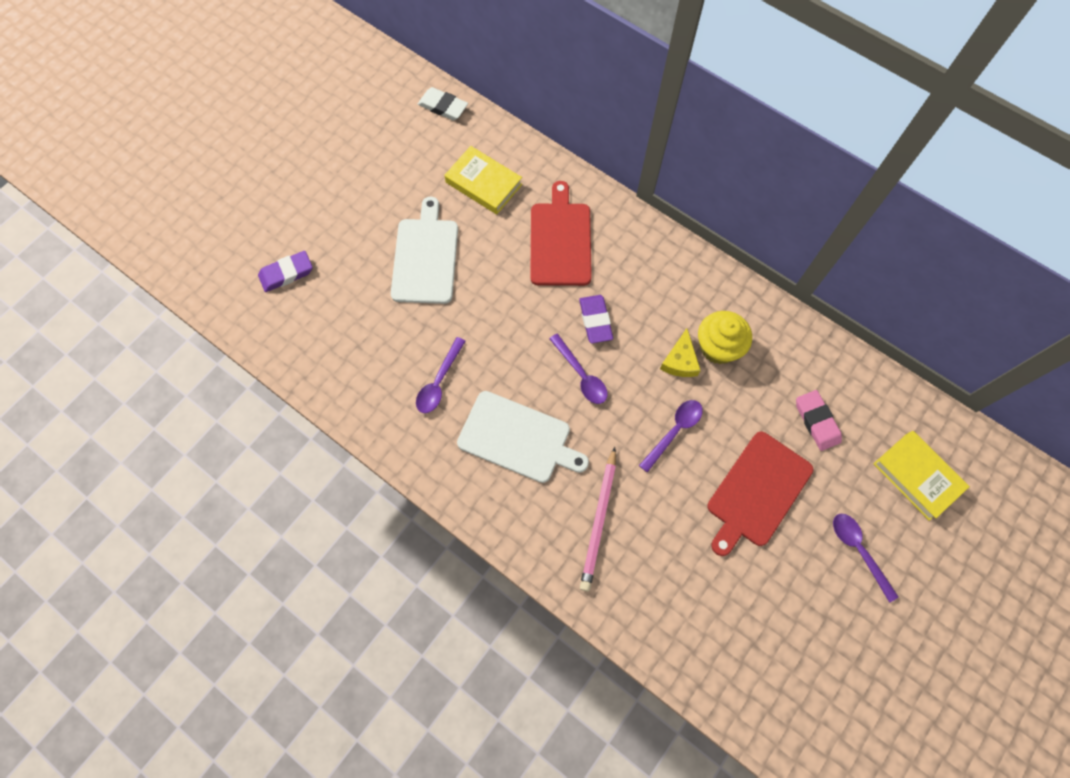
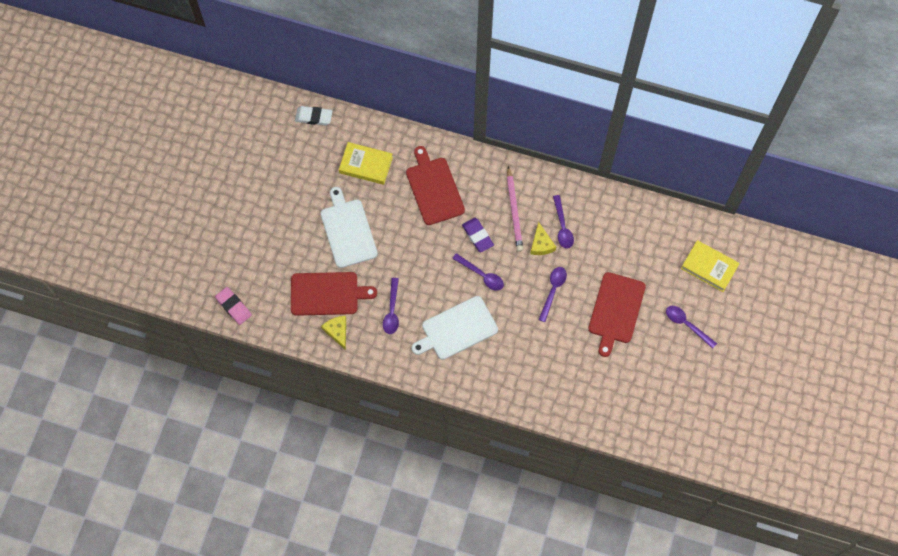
camera: 20 degrees left, 0 degrees up
purple eraser [258,251,313,292] -> none
white cutting board [457,391,589,483] -> white cutting board turned 150 degrees clockwise [412,296,498,360]
pink pencil [580,447,616,592] -> pink pencil moved to [507,166,523,252]
yellow cupcake [698,311,752,364] -> purple spoon [553,195,574,249]
pink eraser [796,390,842,451] -> pink eraser moved to [215,287,252,325]
none -> red cutting board [291,272,377,316]
none -> yellow cheese [321,316,346,350]

